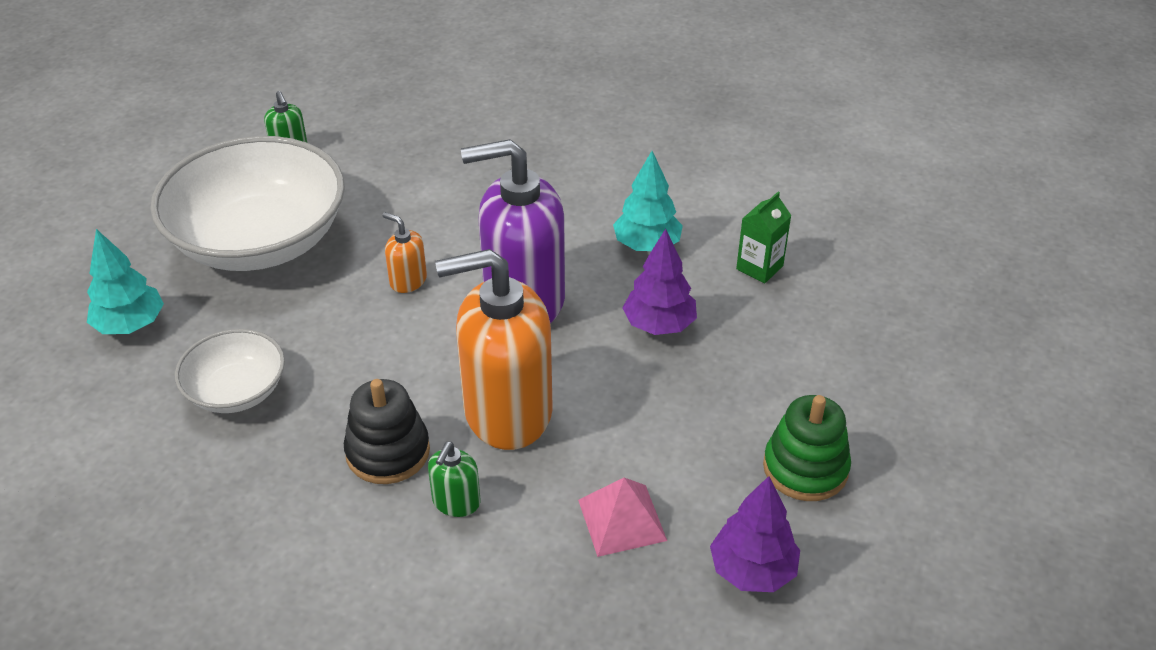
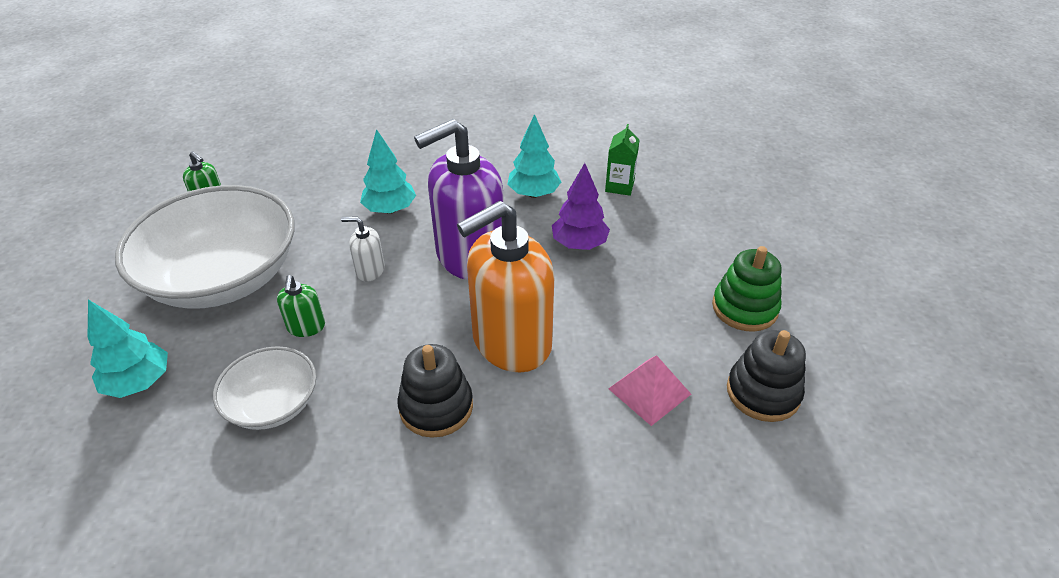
camera: 25 degrees left, 0 degrees up
orange soap dispenser [382,212,427,293] -> white soap dispenser [341,217,385,282]
green soap dispenser [428,442,480,517] -> green soap dispenser moved to [277,275,325,337]
purple tree [710,476,800,592] -> black stacking toy [727,330,806,422]
none -> turquoise tree [360,129,416,214]

